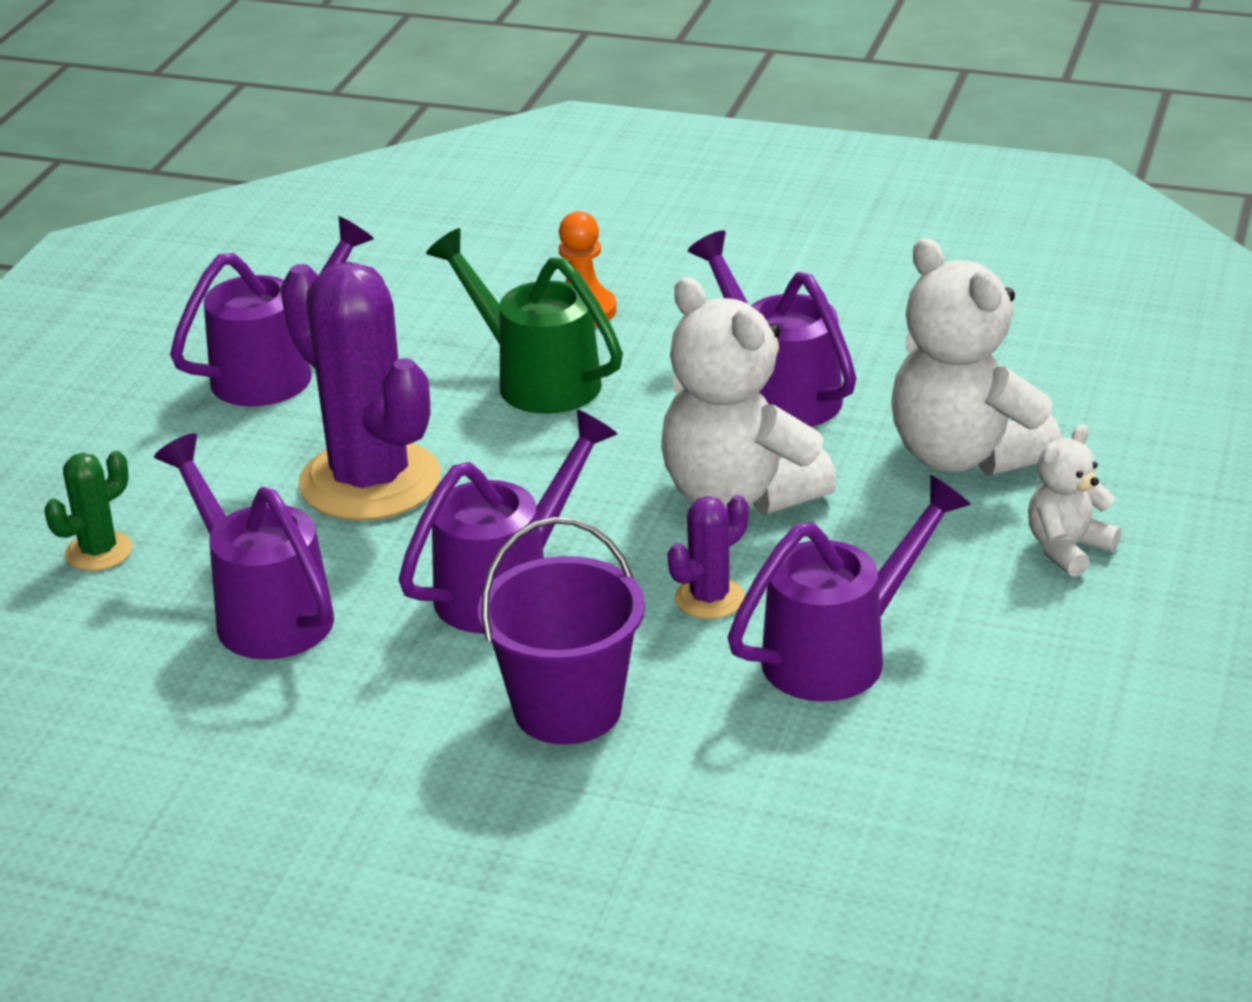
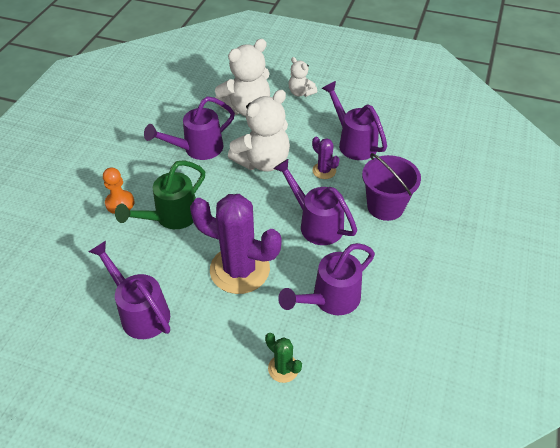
camera: 90 degrees left, 15 degrees up
purple cactus [280,262,441,521] -> purple cactus turned 60 degrees clockwise [190,194,282,294]

